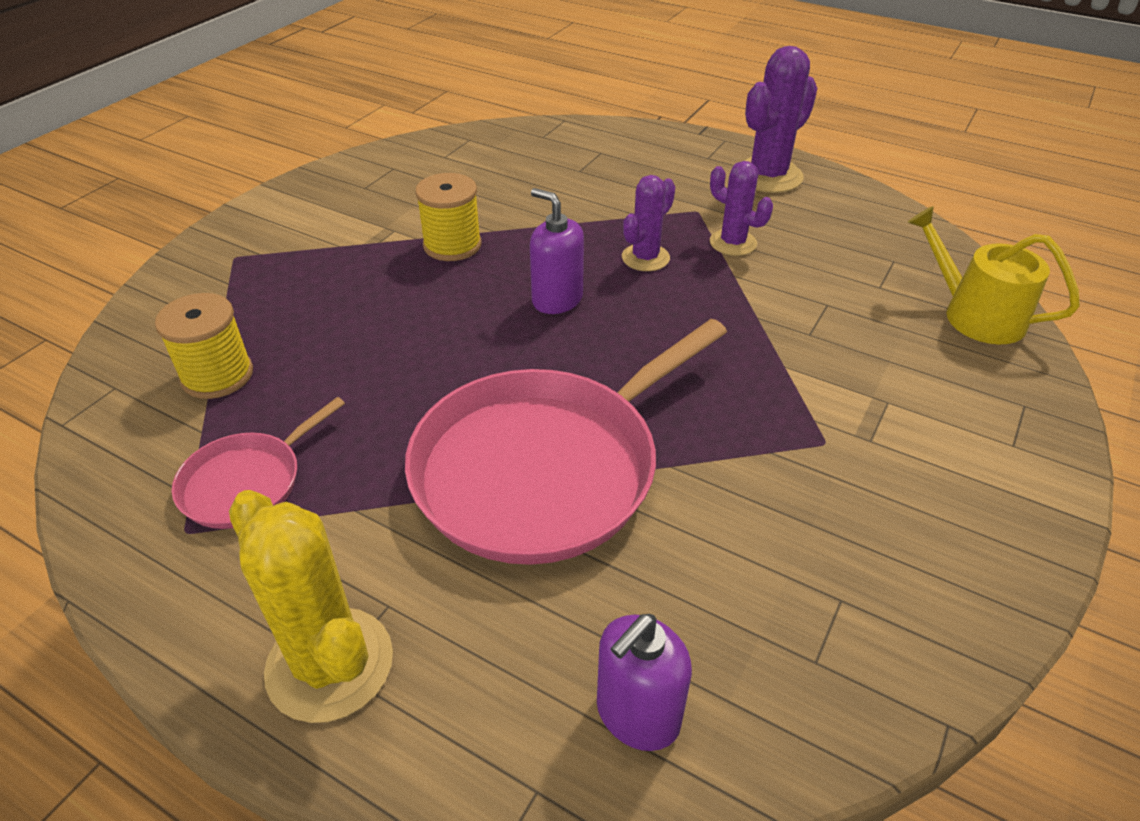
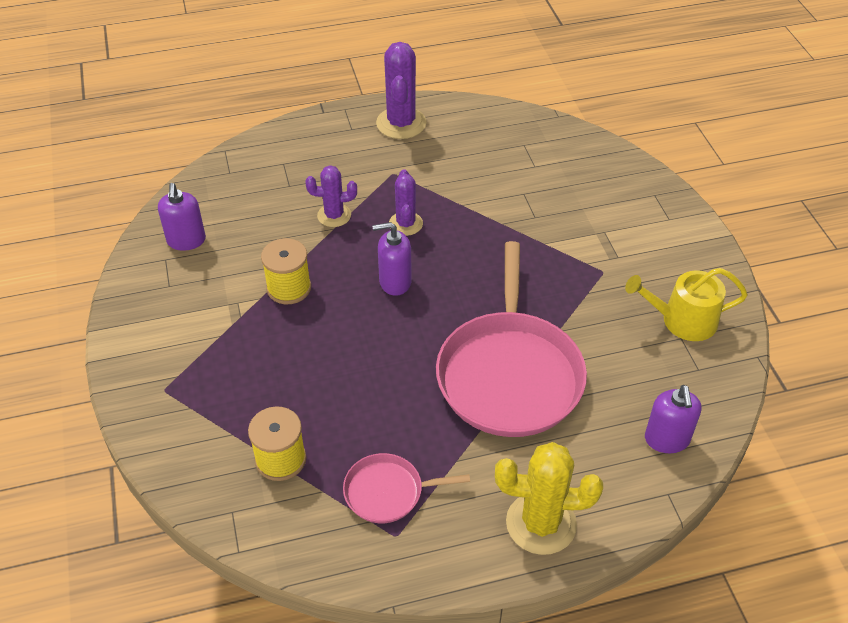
camera: 45 degrees left, 5 degrees up
pink pan [172,397,345,529] -> pink pan turned 90 degrees clockwise [343,453,470,523]
purple cactus [710,161,773,256] -> purple cactus moved to [305,165,357,227]
yellow watering can [907,206,1080,344] -> yellow watering can moved to [625,268,748,341]
none -> purple soap dispenser [158,183,206,251]

